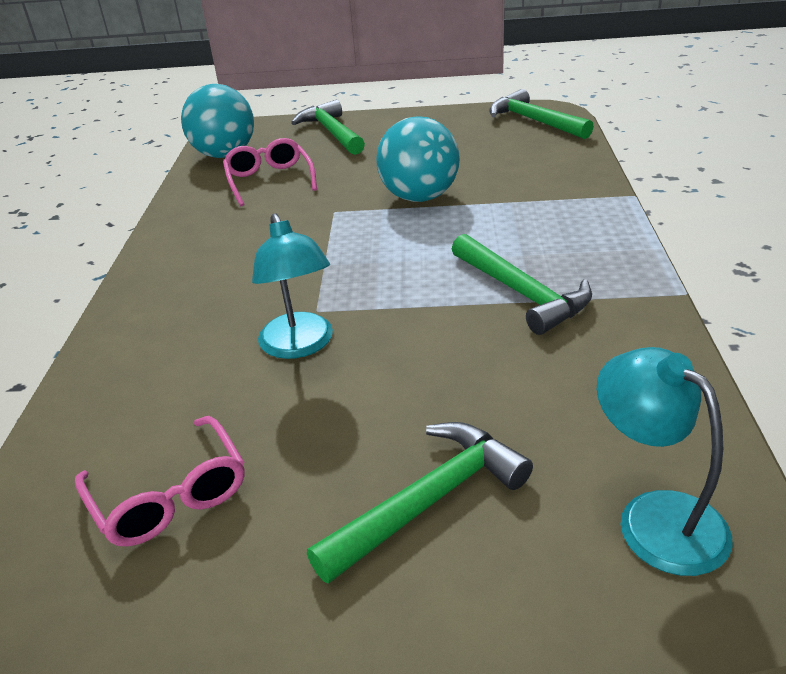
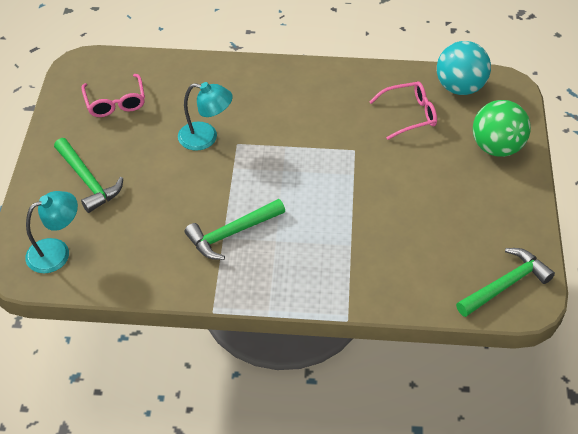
camera: 90 degrees right, 15 degrees up
pink glasses [75,416,245,546] -> pink glasses turned 75 degrees counterclockwise [81,74,145,117]
turquoise lamp [252,213,333,359] -> turquoise lamp turned 150 degrees counterclockwise [178,82,233,151]
green hammer [291,99,365,155] -> green ball [473,100,531,157]
turquoise ball [376,116,460,202] -> none

